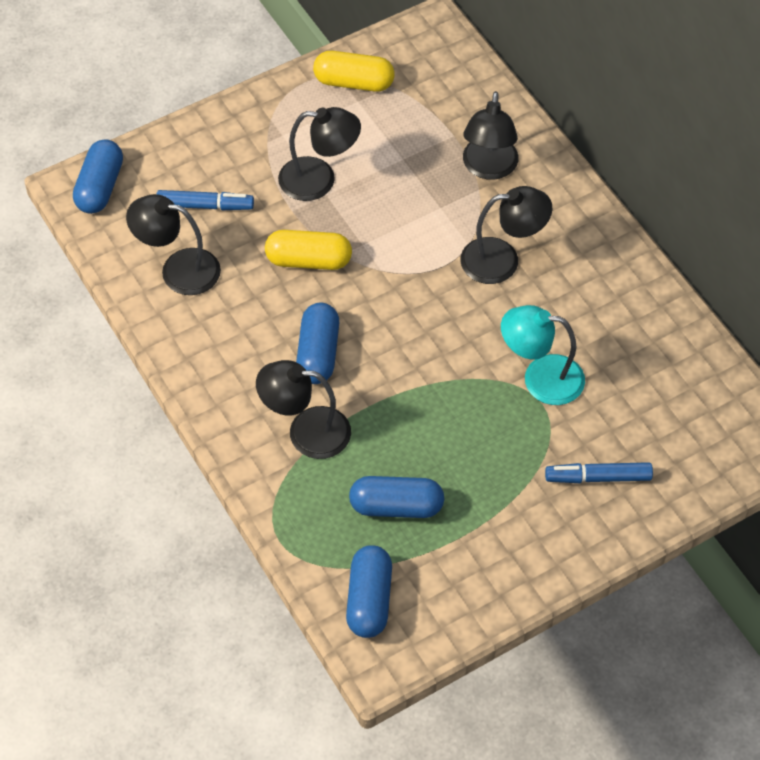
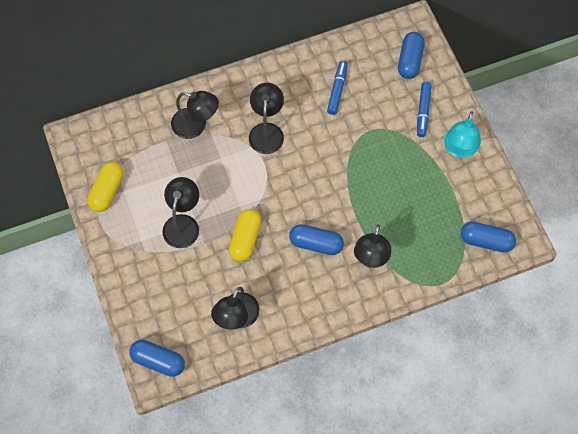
camera: 80 degrees left, 10 degrees up
blue marker [157,190,254,210] -> blue marker moved to [327,61,348,115]
blue capsule [349,476,444,518] -> blue capsule moved to [398,32,424,79]
turquoise lamp [501,305,585,405] -> turquoise lamp moved to [444,111,481,158]

